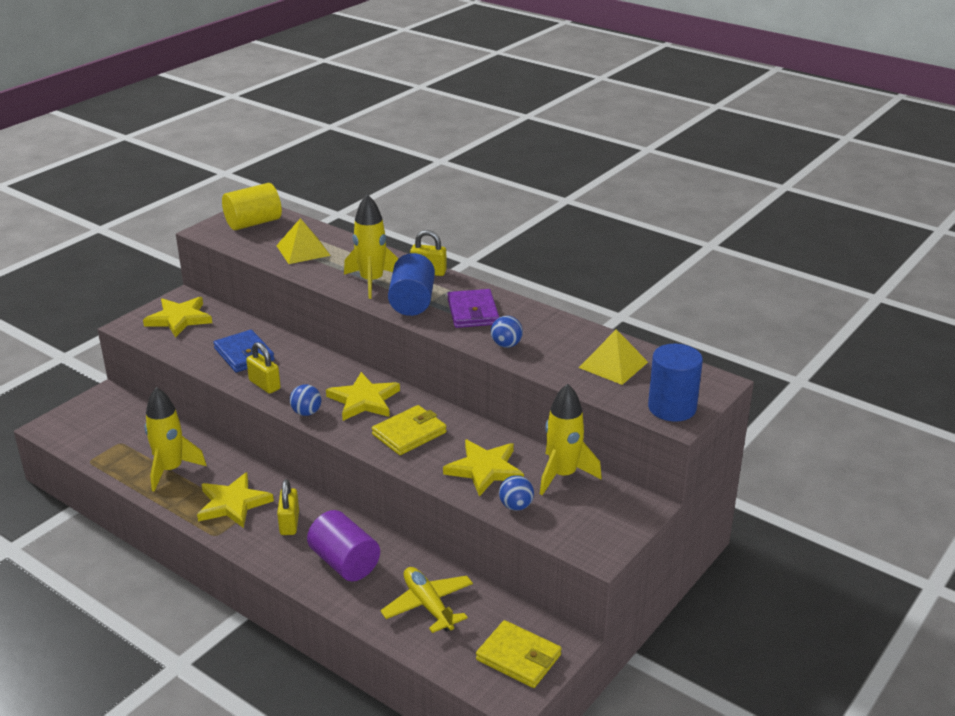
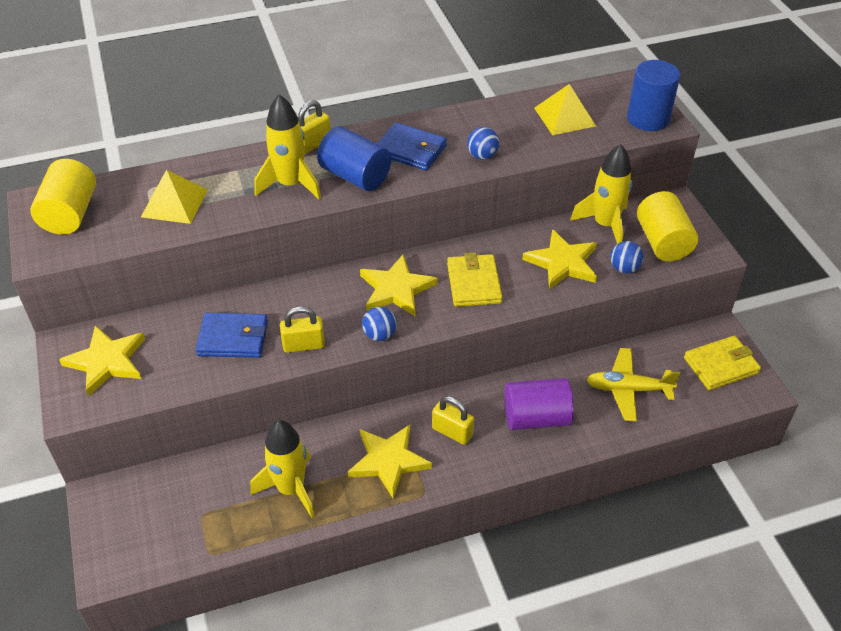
camera: 55 degrees left, 15 degrees up
purple wallet [447,289,499,328] -> blue wallet [377,122,447,171]
none -> yellow cylinder [637,191,698,261]

